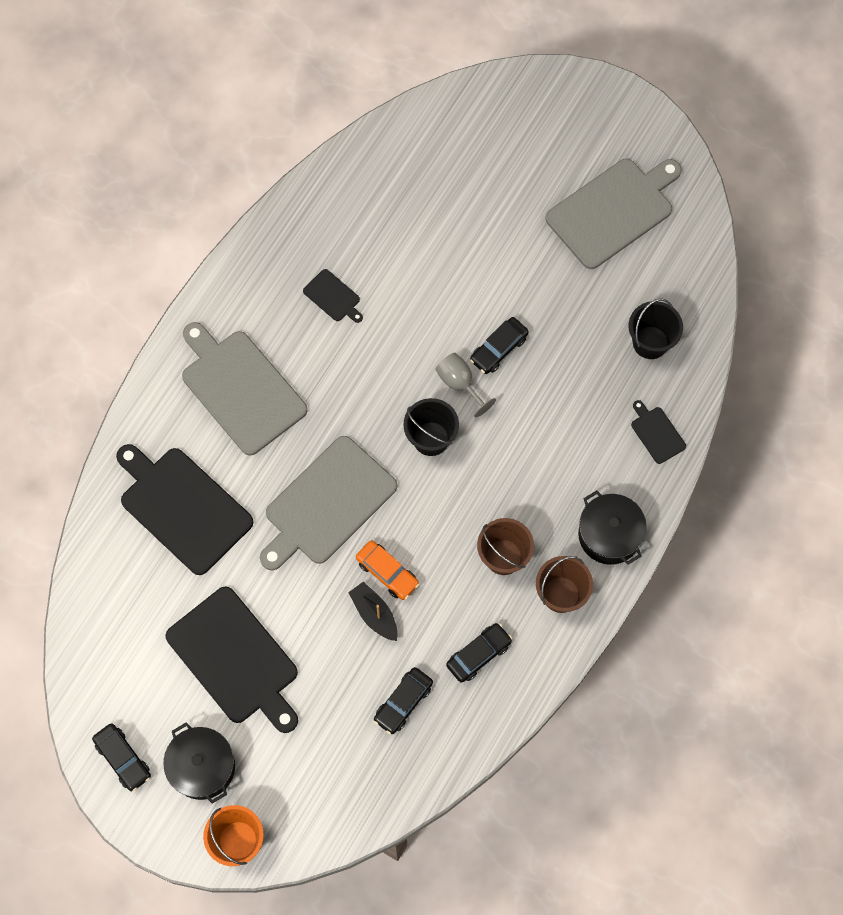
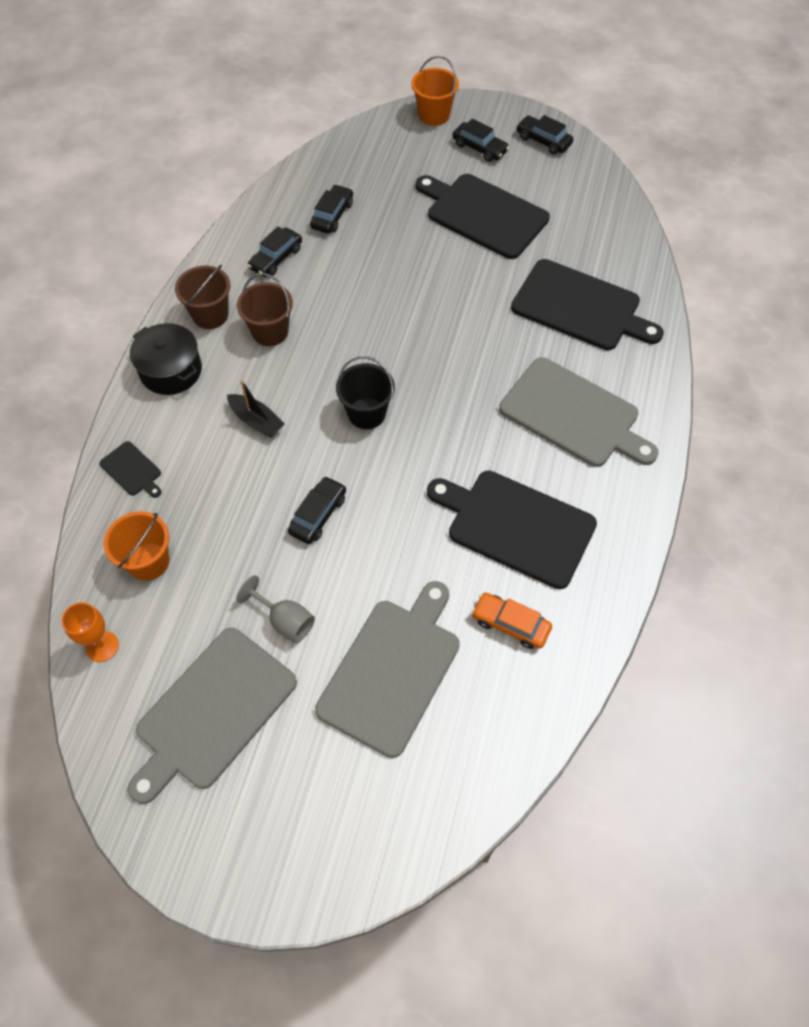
camera: 165 degrees right, 10 degrees down
black pot [163,722,235,804] -> black car [452,118,509,162]
grey cutting board [260,436,397,571] -> grey cutting board moved to [315,581,460,758]
black cutting board [303,269,363,323] -> black cutting board [427,471,597,589], size x2.24
black boat [348,581,398,641] -> black boat moved to [227,380,285,438]
orange car [356,540,419,600] -> orange car moved to [472,592,552,649]
grey goblet [435,353,496,417] -> grey goblet moved to [236,575,315,643]
black bucket [629,298,683,359] -> orange bucket [104,511,169,581]
none -> orange goblet [62,602,119,662]

